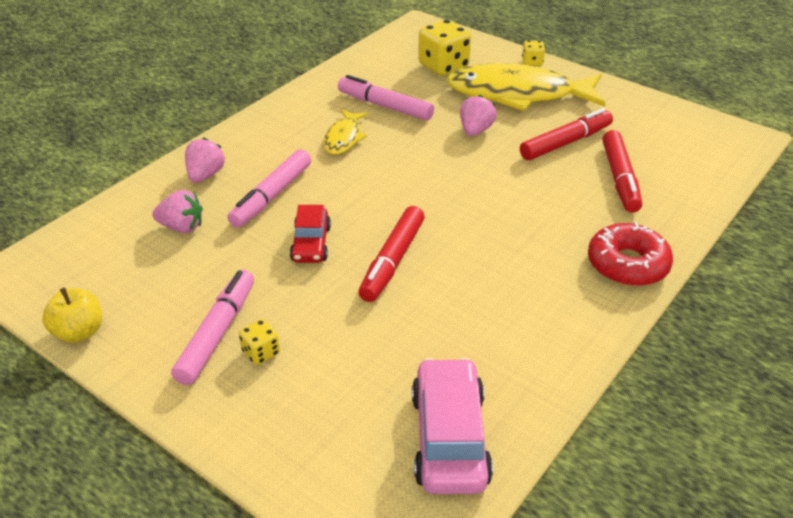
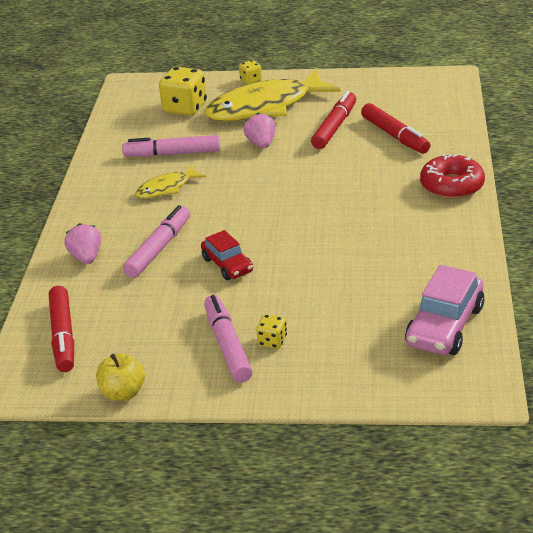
camera: 30 degrees left, 5 degrees down
pink strawberry [152,190,203,233] -> none
pink marker [228,149,311,228] -> pink marker turned 150 degrees counterclockwise [123,205,190,278]
yellow fish [323,109,368,155] -> yellow fish turned 75 degrees clockwise [135,165,206,198]
red marker [358,206,425,302] -> red marker moved to [49,286,74,372]
pink car [412,358,493,494] -> pink car turned 120 degrees counterclockwise [405,265,484,355]

